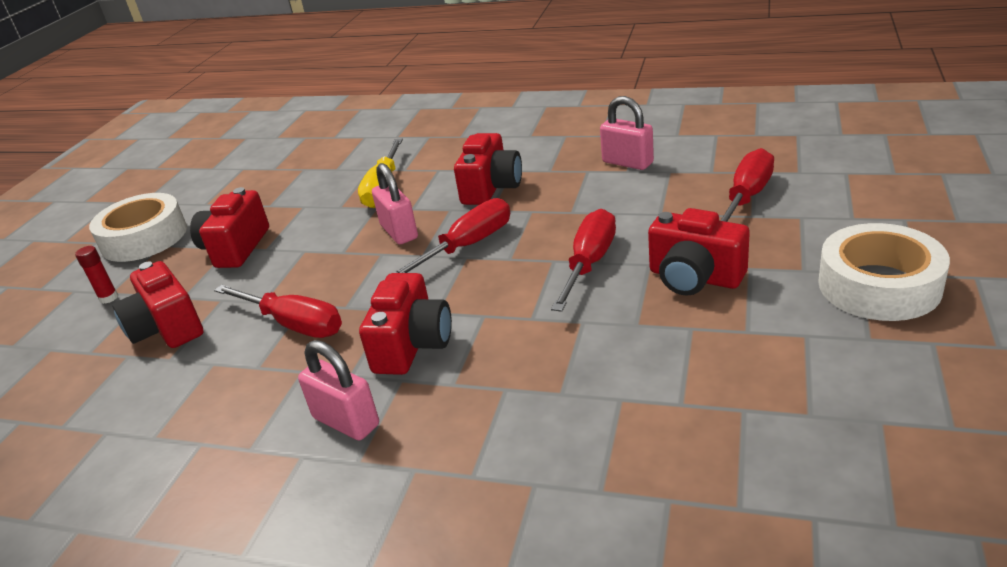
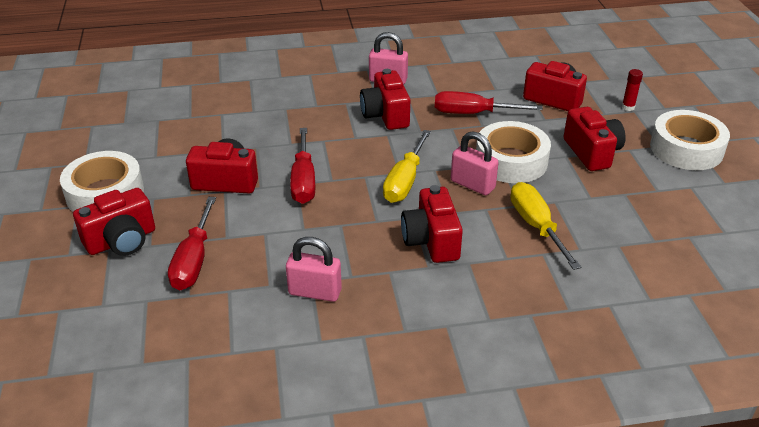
camera: 150 degrees right, 5 degrees up
red screwdriver [394,198,510,273] -> yellow screwdriver [383,130,431,203]
none -> red camera [73,188,155,256]
none -> white tape [476,121,551,183]

